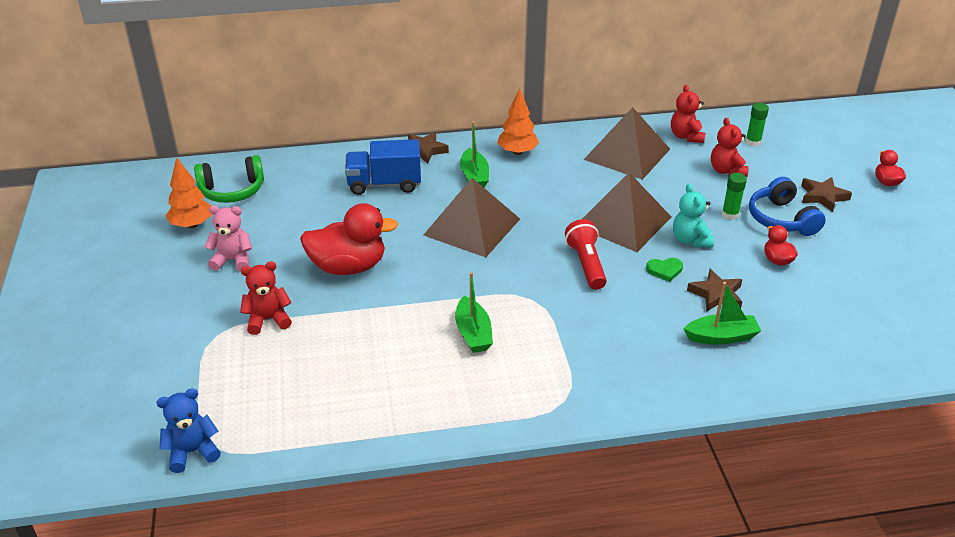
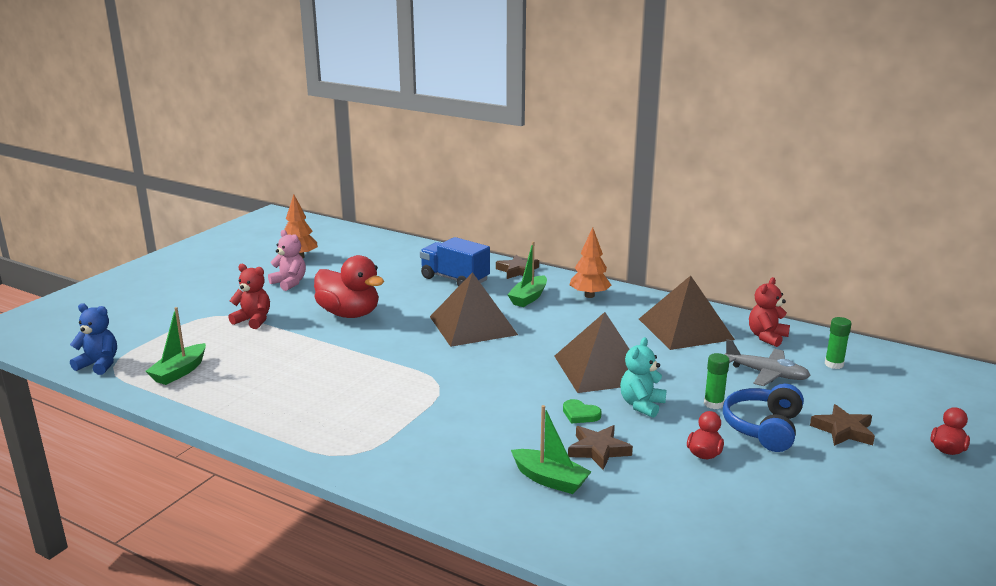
camera: 40 degrees right, 15 degrees down
green headphones [194,155,264,203] -> none
green boat [455,272,493,353] -> green boat moved to [145,307,206,385]
red flashlight [565,219,607,290] -> none
red teddy bear [711,118,749,177] -> grey plane [724,339,811,386]

